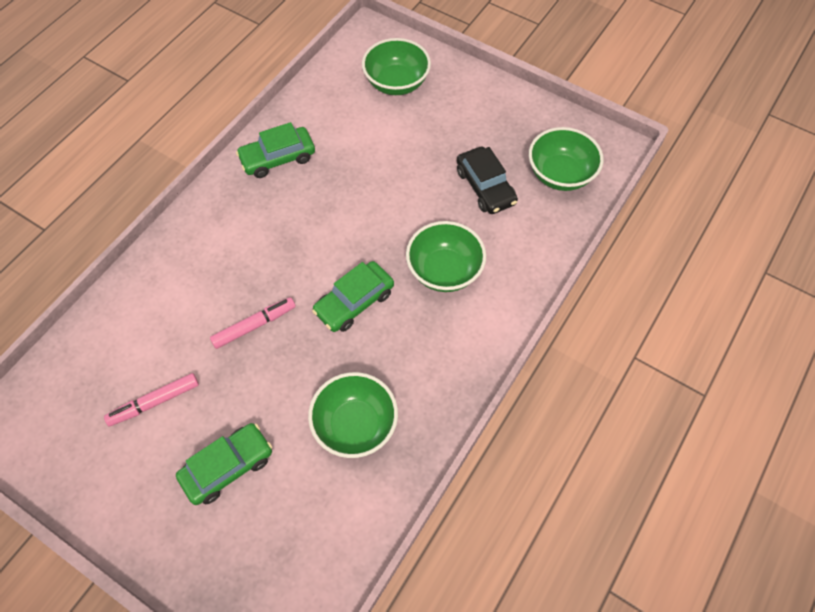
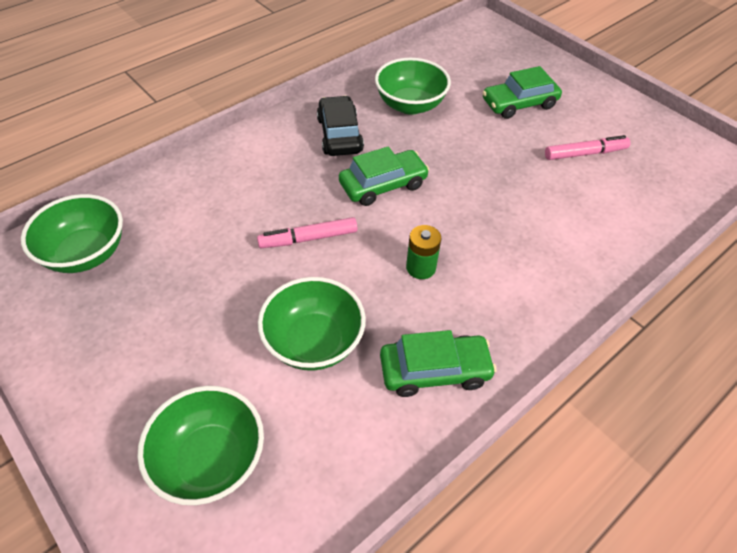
camera: 165 degrees left, 10 degrees down
pink marker [210,297,296,349] -> pink marker moved to [257,217,358,248]
green bowl [406,221,486,292] -> green bowl moved to [258,277,366,371]
black car [457,146,518,214] -> black car moved to [317,96,364,156]
none -> green battery [406,225,441,279]

